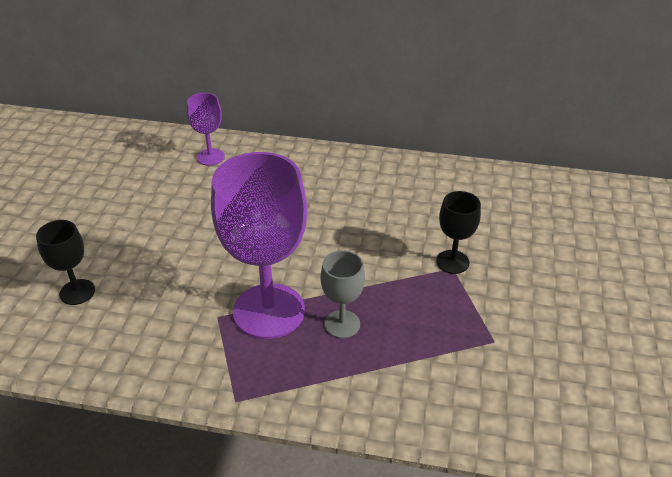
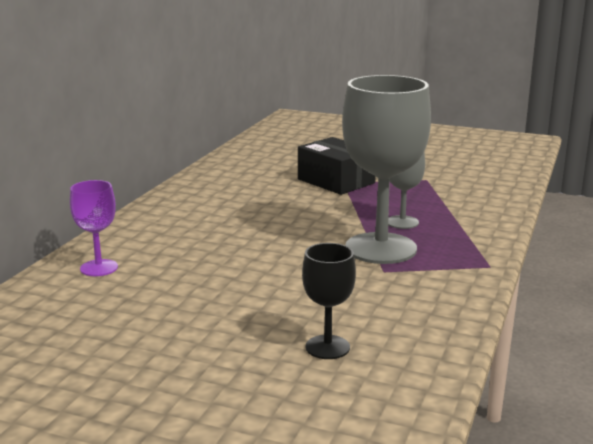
camera: 80 degrees left, 20 degrees down
purple goblet [211,152,307,339] -> grey goblet [342,75,431,264]
black goblet [436,191,481,274] -> black box [298,137,375,195]

